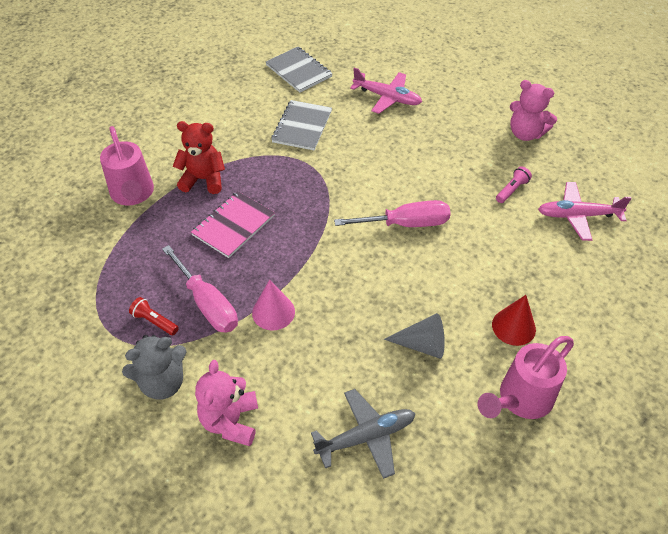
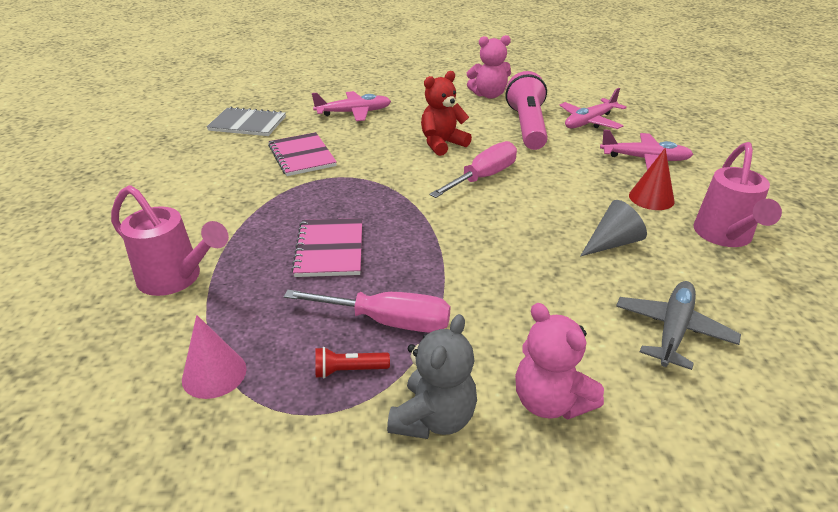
camera: 40 degrees left, 15 degrees down
red teddy bear [173,121,225,194] -> red teddy bear moved to [421,71,472,156]
pink cone [252,280,295,331] -> pink cone moved to [182,315,247,399]
grey notebook [271,100,332,150] -> pink notebook [268,132,337,176]
pink flashlight [496,166,532,203] -> pink flashlight [505,71,548,150], size x2.37
none -> pink plane [600,130,694,170]

